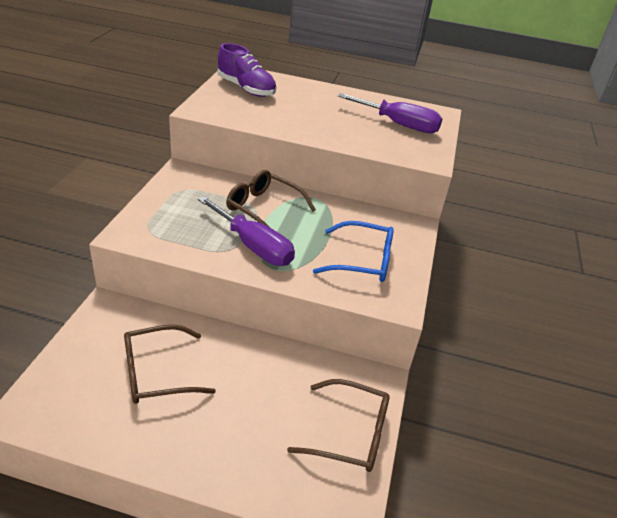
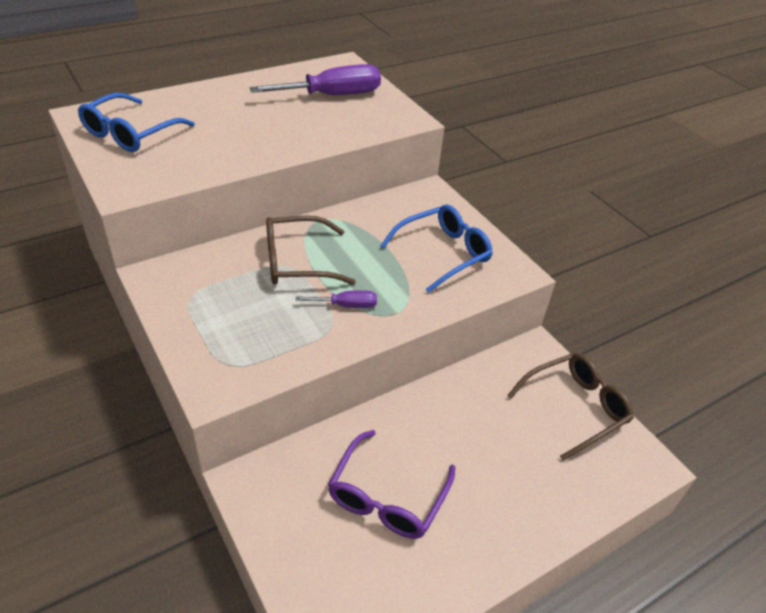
camera: 45 degrees left, 5 degrees up
brown glasses [124,324,216,404] -> purple glasses [328,430,455,539]
purple screwdriver [198,196,295,266] -> purple screwdriver [296,290,377,308], size x0.49
purple shoe [217,43,277,97] -> blue glasses [78,93,195,152]

